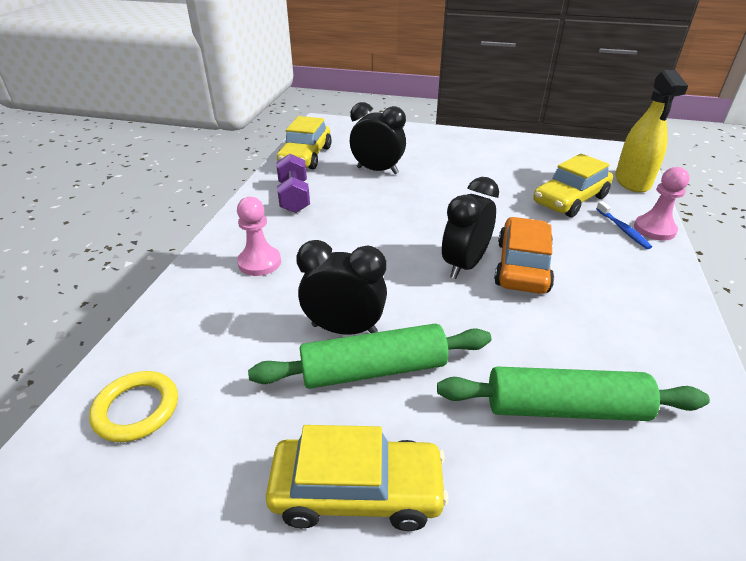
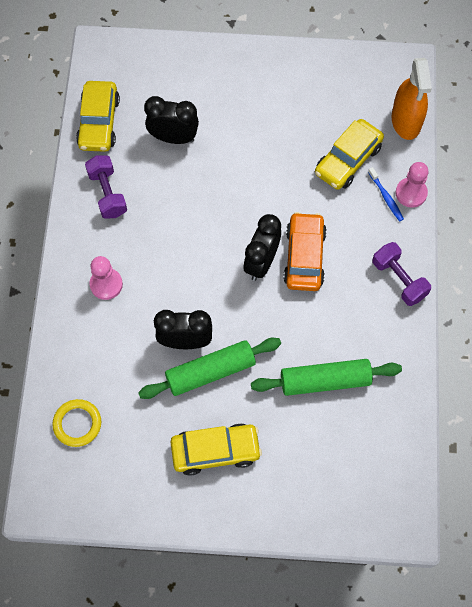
camera: 10 degrees left, 30 degrees up
yellow spray bottle [615,70,688,193] -> orange spray bottle [392,58,432,140]
none -> purple dumbbell [373,242,431,306]

